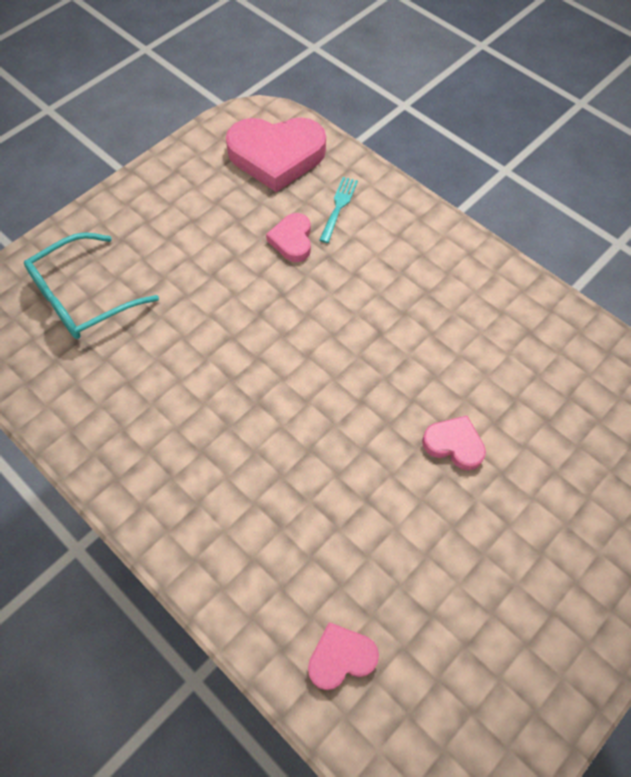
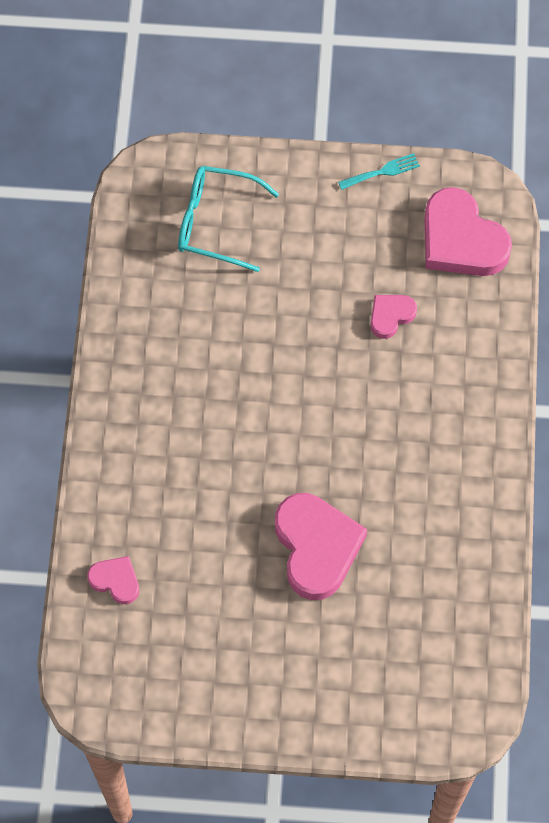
camera: 50 degrees right, 5 degrees up
turquoise fork [319,177,358,243] -> turquoise fork moved to [338,153,420,190]
pink heart [422,416,486,470] -> pink heart [275,493,367,600], size x1.97

